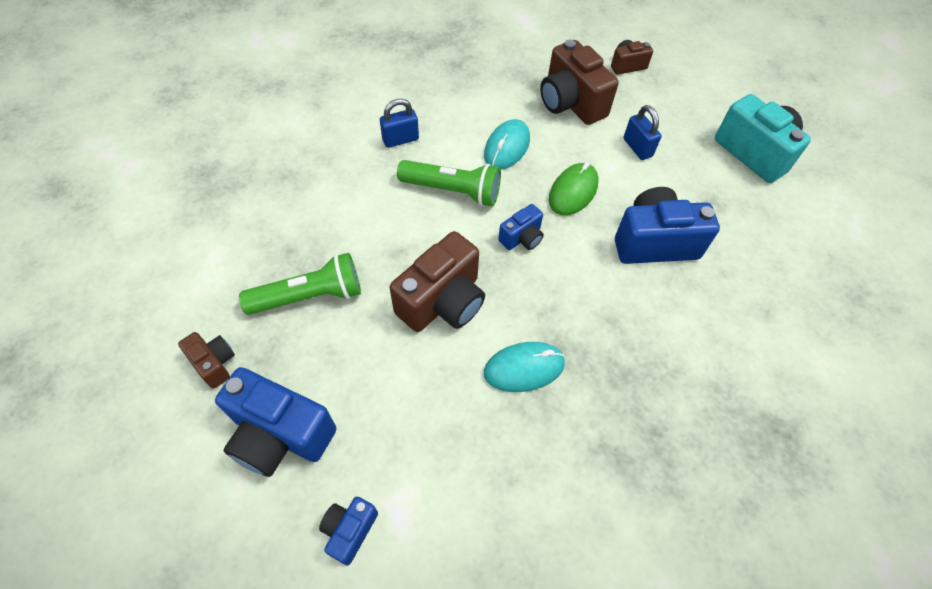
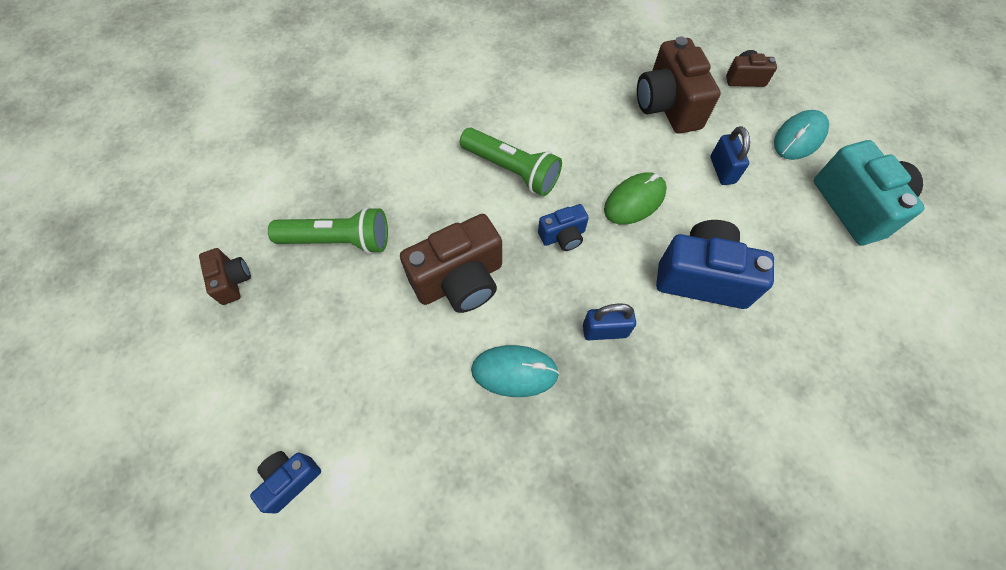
camera: 20 degrees right, 5 degrees up
blue camera [215,367,337,477] -> none
blue padlock [380,99,419,148] -> blue padlock moved to [583,304,636,340]
turquoise mouse [484,119,530,169] -> turquoise mouse moved to [774,110,829,160]

